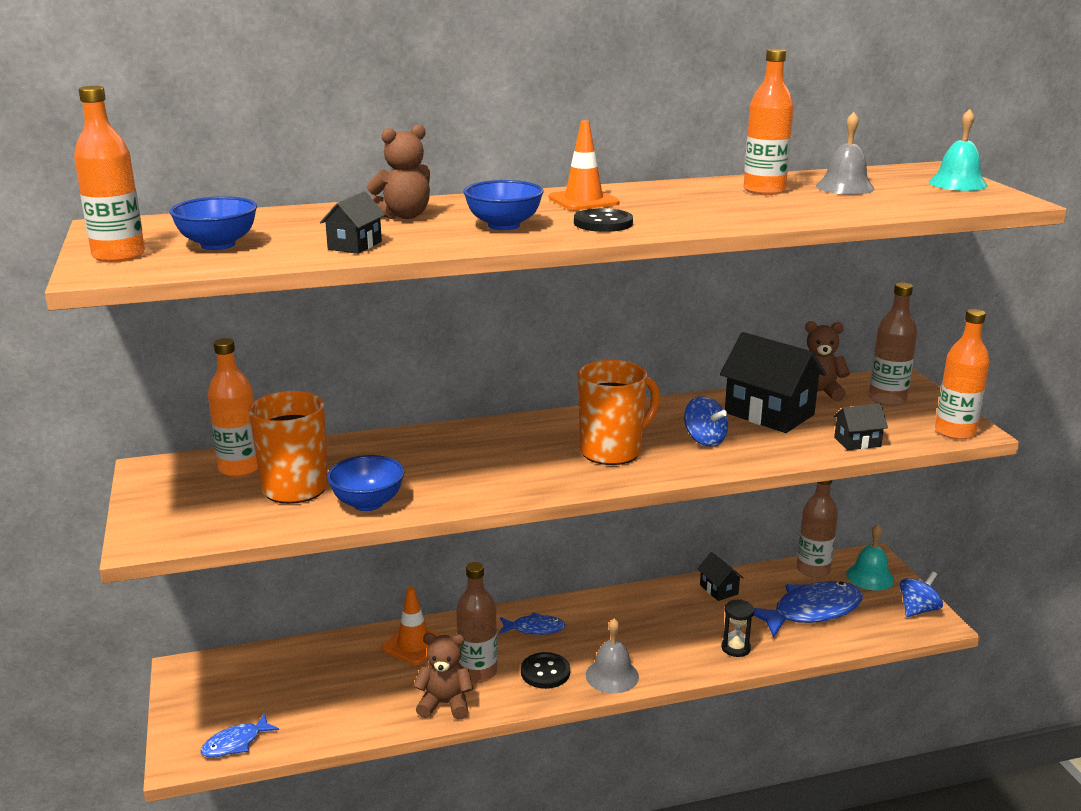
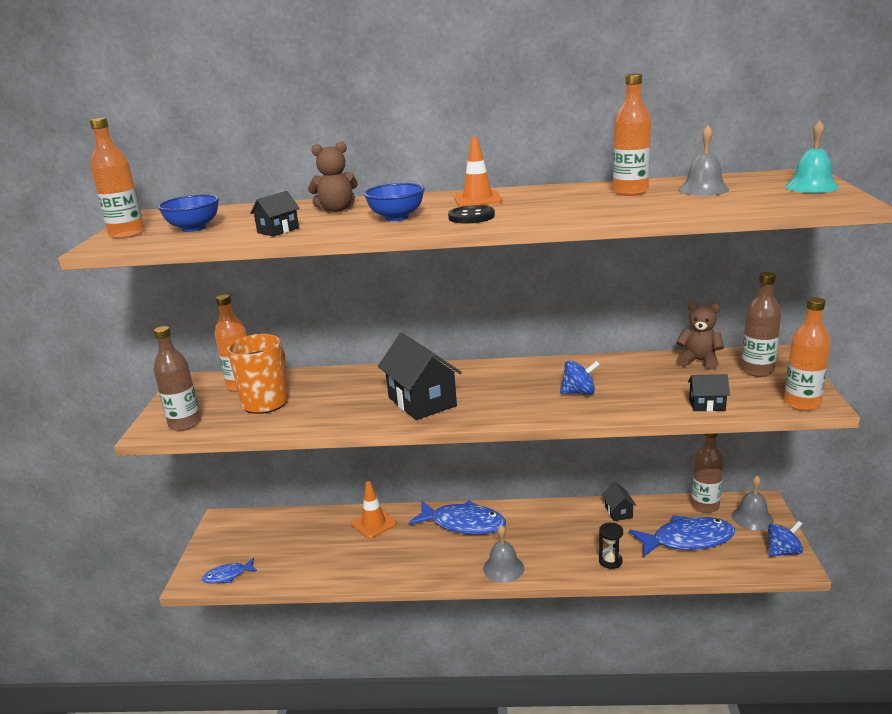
camera: 20 degrees right, 0 degrees up
blue bowl [327,455,405,511] -> none
brown teddy bear [413,633,473,720] -> none
brown bottle [456,562,497,683] -> brown bottle moved to [154,326,201,431]
blue fish [499,613,566,635] -> blue fish [409,500,506,534], size x1.91
black button [521,652,570,689] -> none
orange mug [578,360,660,465] -> none
blue spinning top [684,396,728,446] -> blue spinning top turned 75 degrees counterclockwise [560,361,600,395]
black house [720,332,827,433] -> black house moved to [378,333,462,420]
turquoise bell [846,525,894,590] -> grey bell [732,475,774,530]

